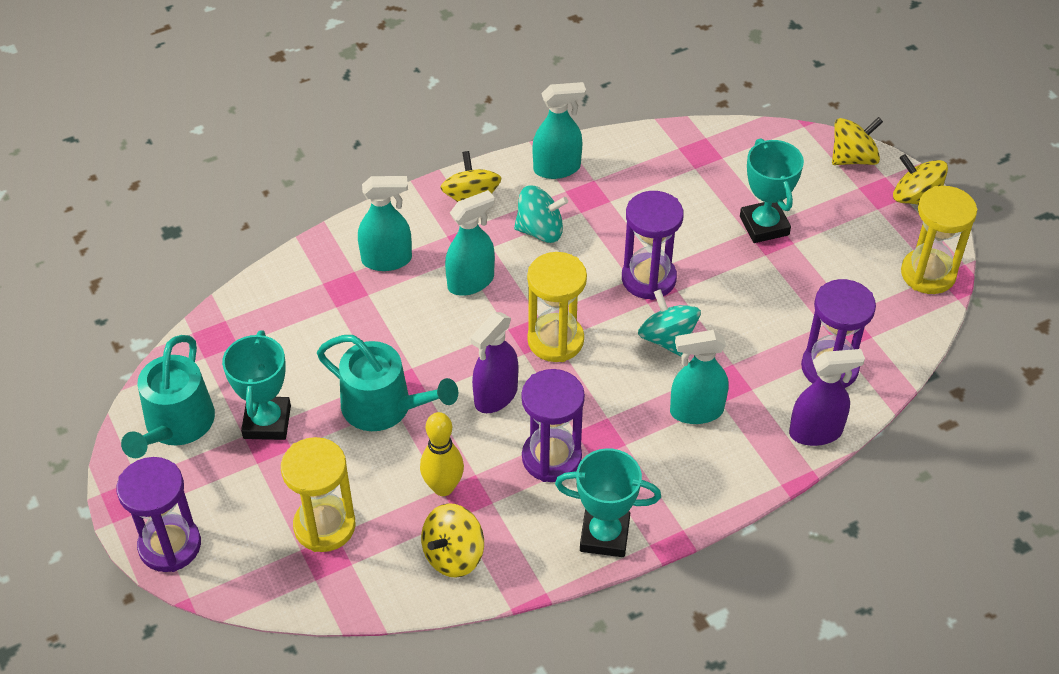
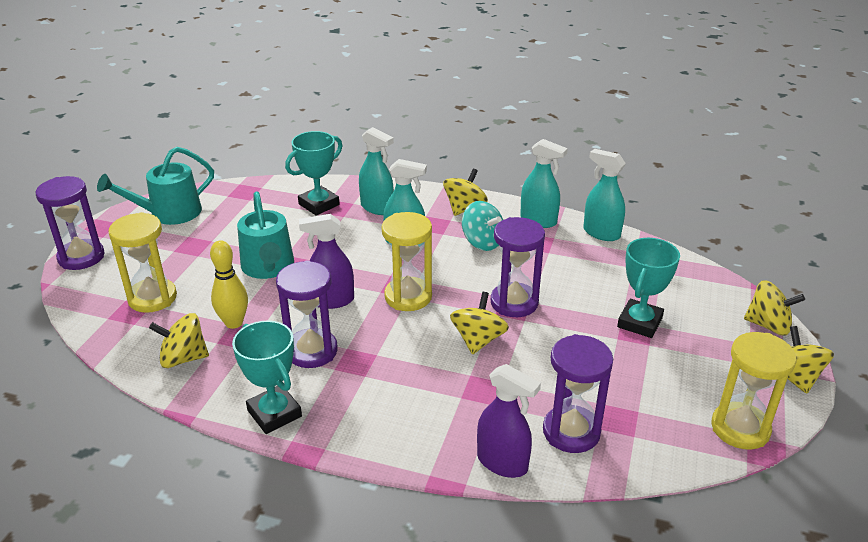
camera: 45 degrees right, 15 degrees down
turquoise trophy [222,330,291,440] -> turquoise trophy moved to [285,131,342,216]
turquoise spinning top [638,289,701,356] -> yellow spinning top [450,292,509,354]
turquoise spray bottle [670,330,728,424] -> turquoise spray bottle moved to [583,149,626,241]

